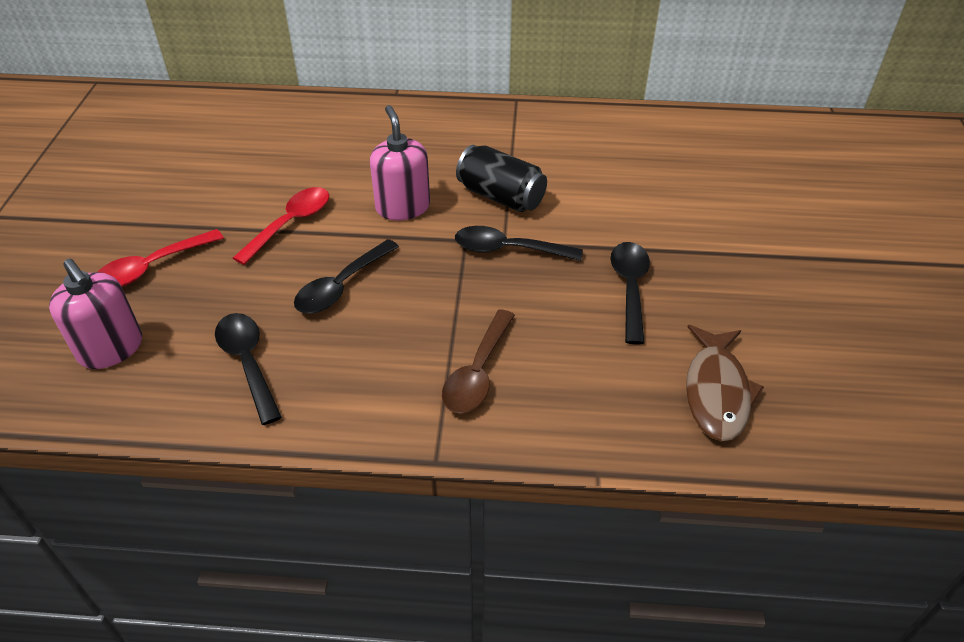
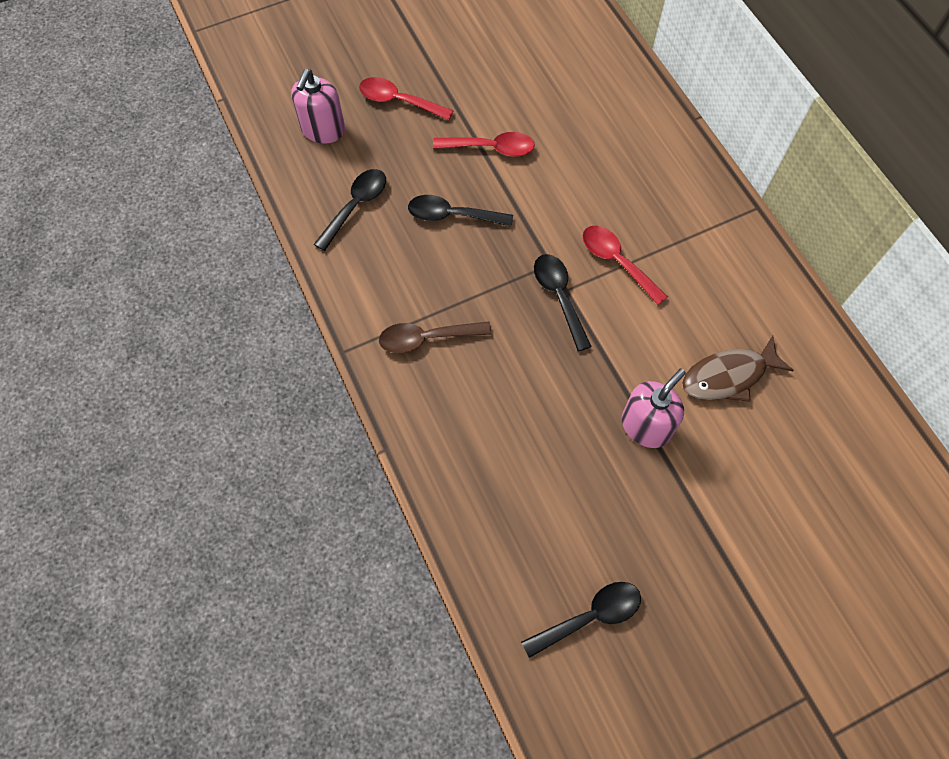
camera: 60 degrees right, 20 degrees up
pink soap dispenser [370,105,430,220] -> pink soap dispenser moved to [622,368,686,448]
black can [456,145,547,212] -> red spoon [582,226,668,305]
black spoon [611,242,650,345] -> black spoon moved to [521,582,641,658]
brown fish [686,325,764,441] -> brown fish moved to [682,336,794,402]

